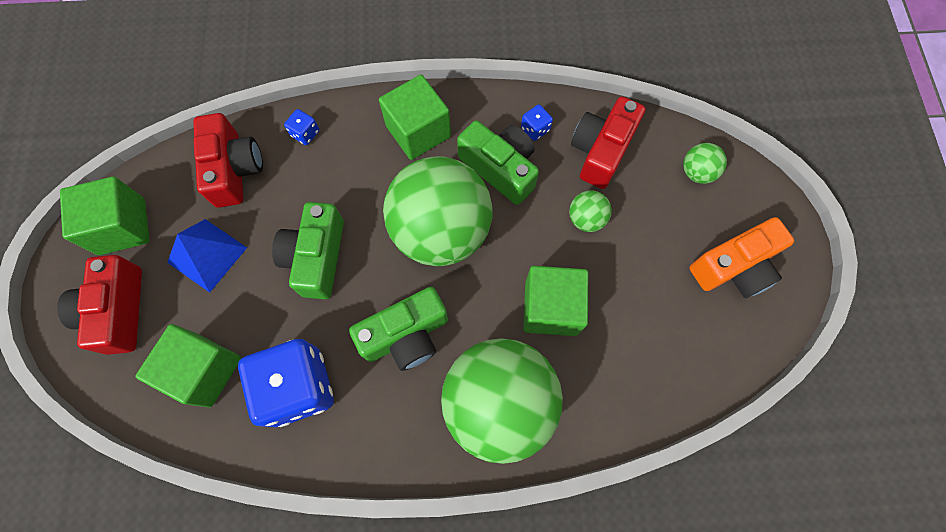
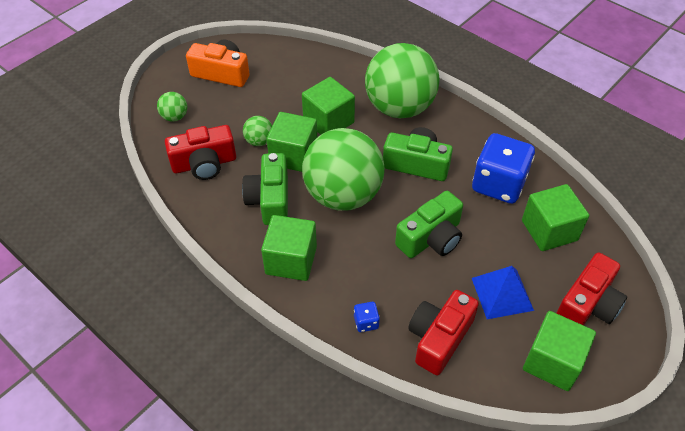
camera: 135 degrees left, 20 degrees down
blue dice [521,105,553,141] -> none
none -> green cube [267,112,317,172]

